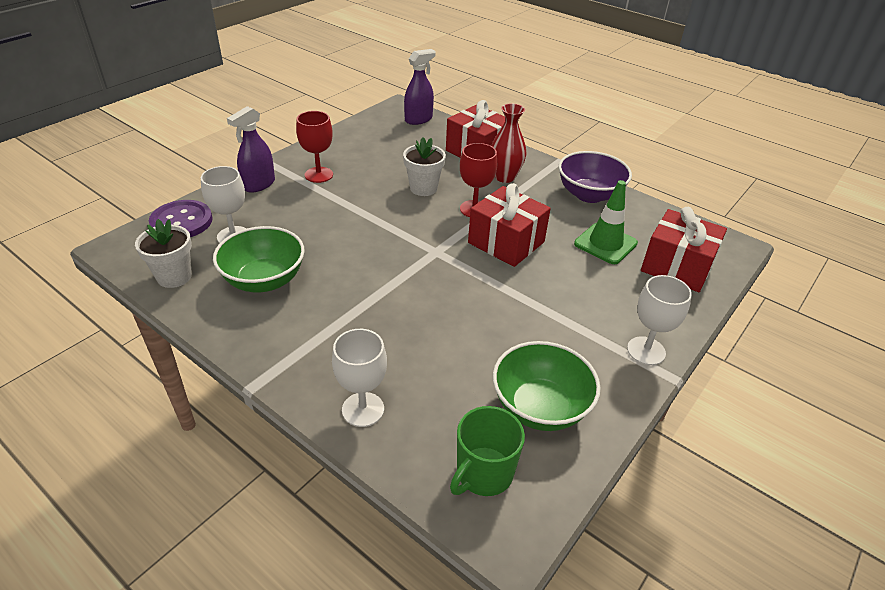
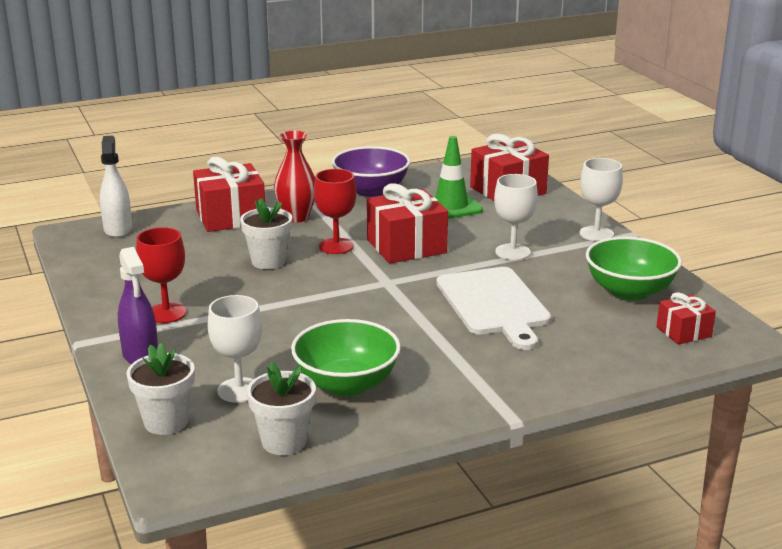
camera: 60 degrees left, 15 degrees down
purple button [149,200,213,237] -> white flower pot [126,343,195,435]
white goblet [332,329,387,427] -> white goblet moved to [494,174,538,260]
purple spray bottle [404,49,436,125] -> white spray bottle [100,136,132,238]
green mug [450,406,525,496] -> red gift [656,292,716,345]
none -> white cutting board [436,267,551,350]

